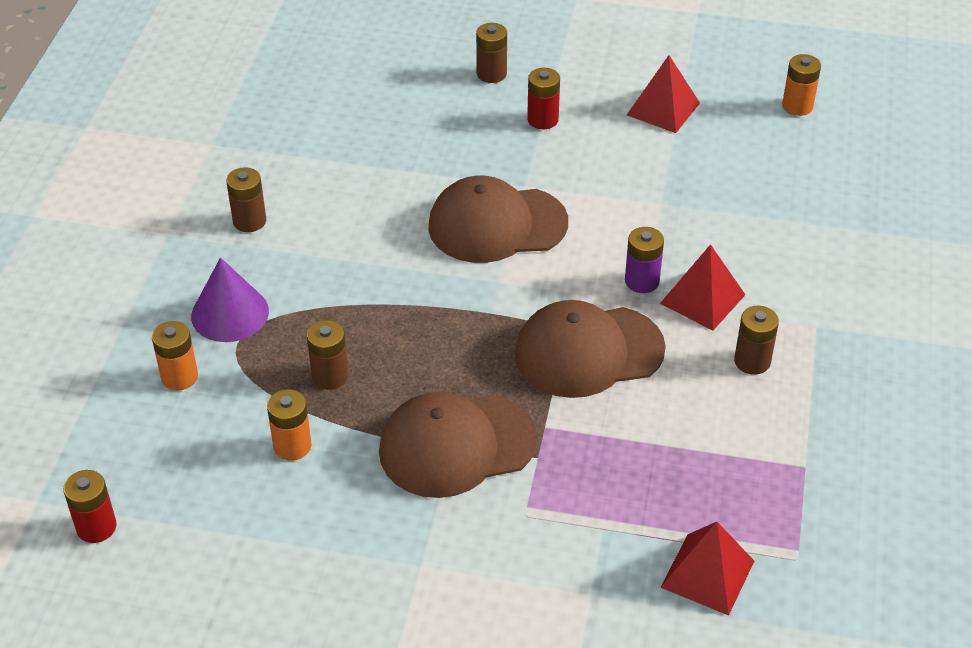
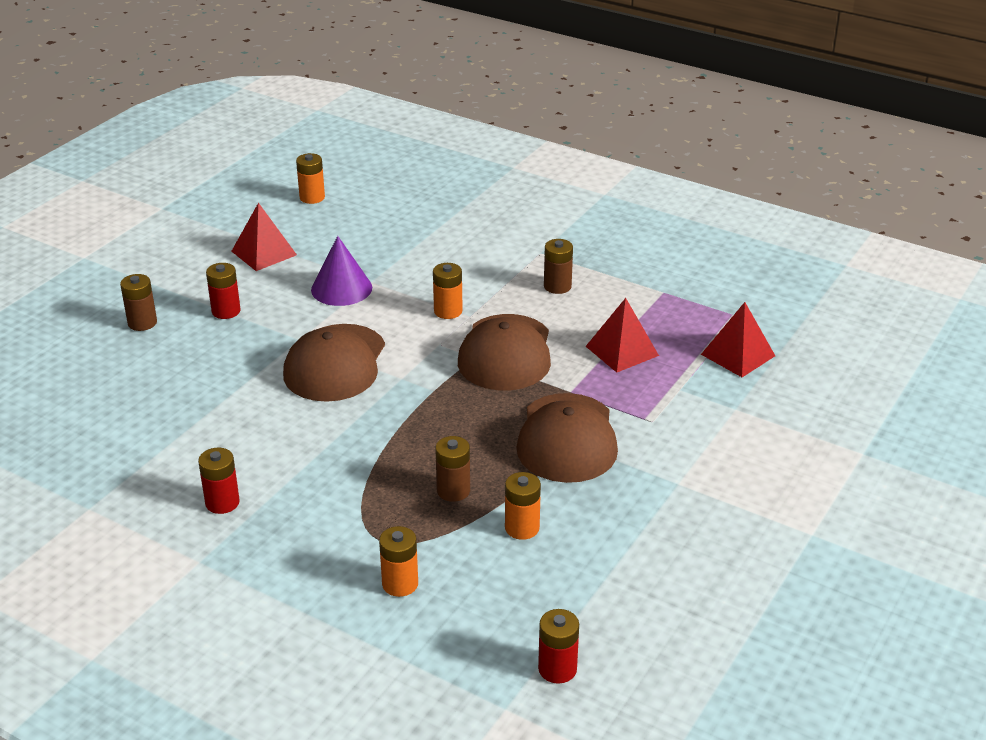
camera: 70 degrees left, 10 degrees down
purple cone [191,258,269,342] -> purple cone moved to [311,236,372,306]
brown battery [226,167,266,232] -> red battery [198,448,240,514]
purple battery [625,227,664,293] -> orange battery [433,263,463,319]
red pyramid [660,244,745,331] -> red pyramid moved to [586,298,659,373]

